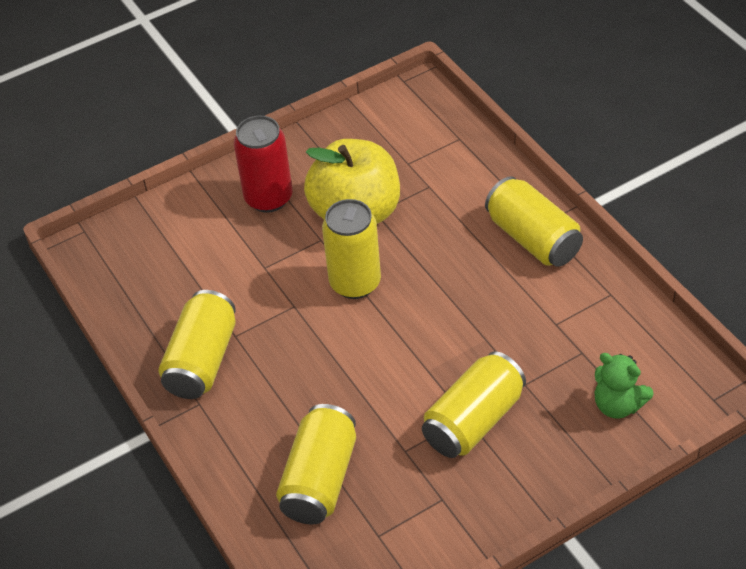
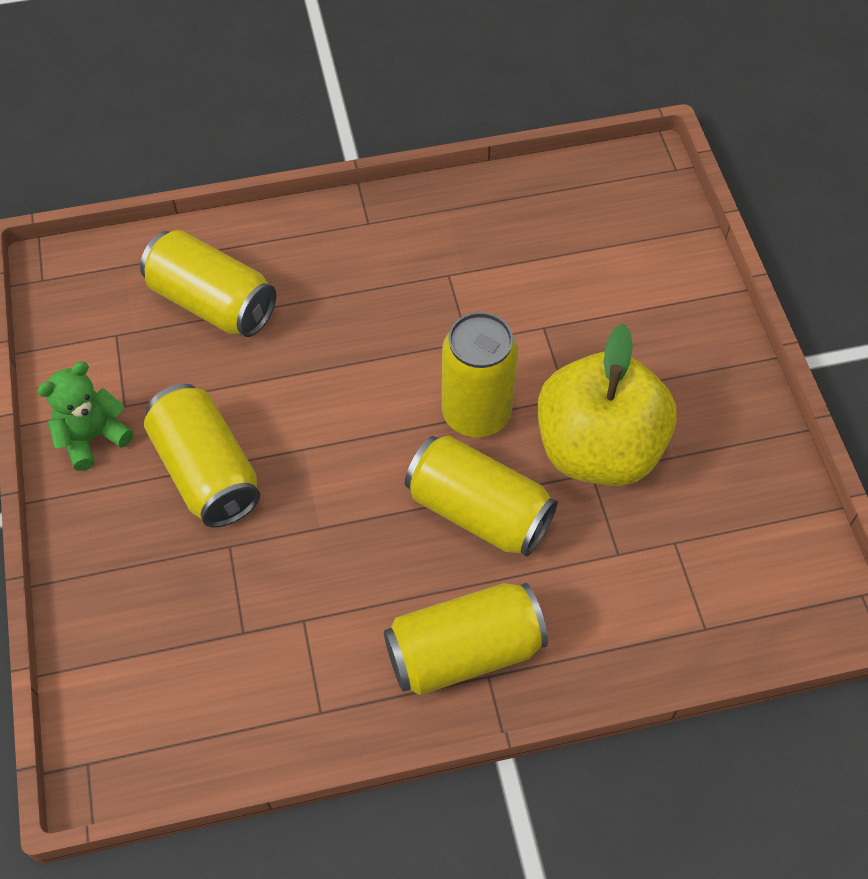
camera: 105 degrees right, 10 degrees up
yellow can [158,290,236,399] -> yellow can moved to [405,435,558,557]
red can [234,116,293,213] -> none
green teddy bear [595,353,654,419] -> green teddy bear moved to [37,362,133,471]

